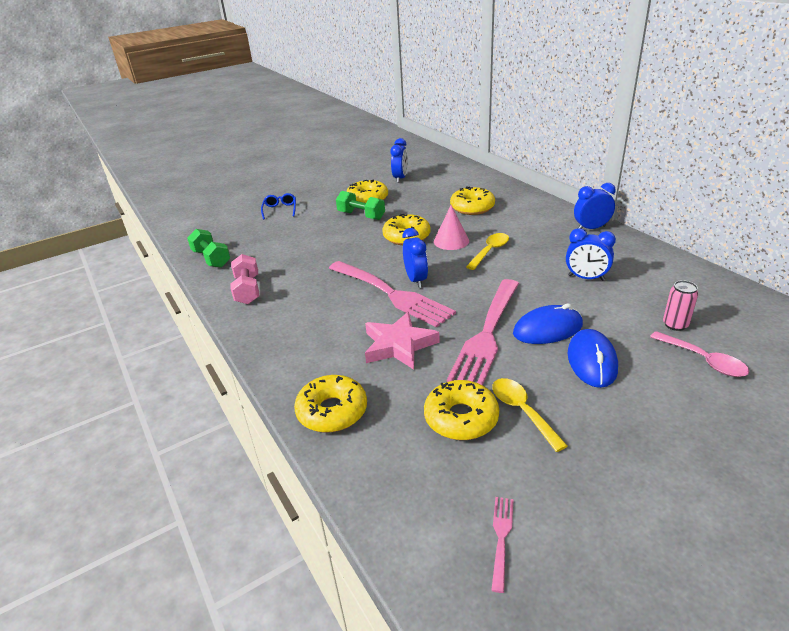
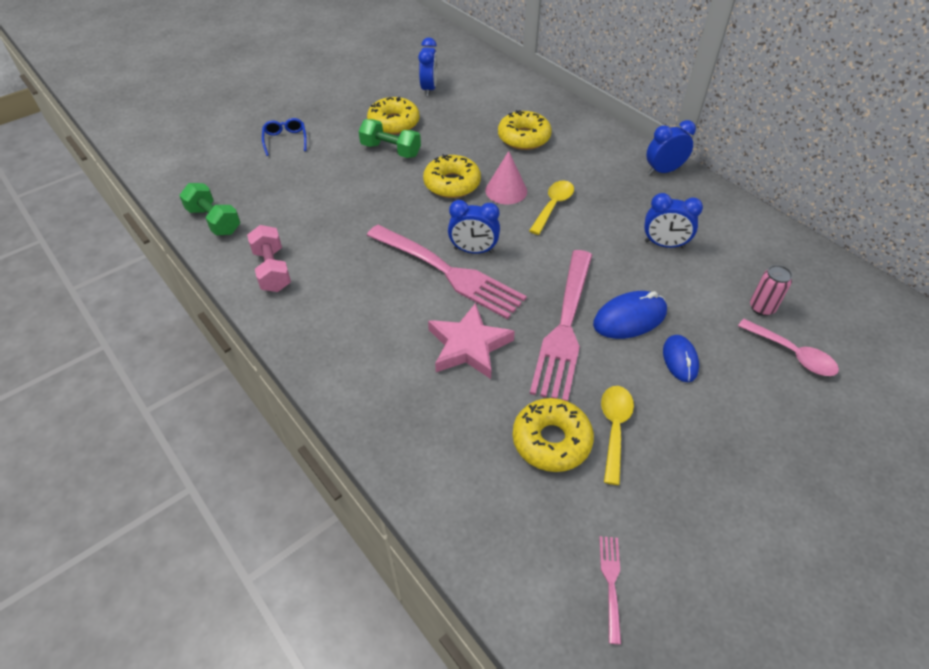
camera: 10 degrees left, 15 degrees up
yellow donut [294,375,367,433] -> none
blue clock [402,228,428,288] -> blue clock turned 120 degrees clockwise [448,200,500,254]
yellow spoon [492,378,567,452] -> yellow spoon turned 45 degrees clockwise [601,386,634,485]
blue mouse [568,329,618,388] -> blue mouse [663,335,699,382], size x0.66

